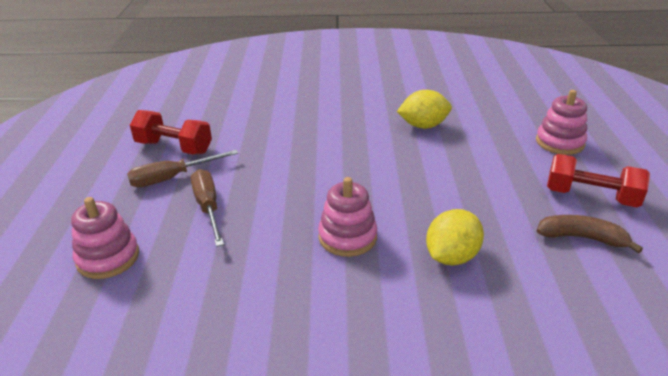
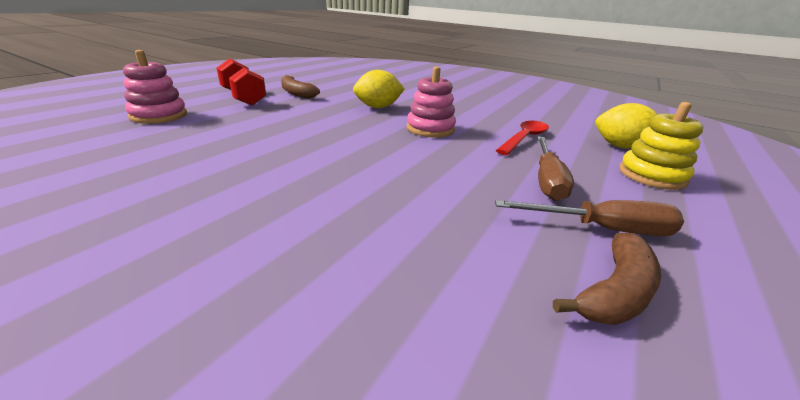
camera: 150 degrees left, 5 degrees down
pink stacking toy [71,197,139,279] -> yellow stacking toy [619,102,703,190]
red dumbbell [130,110,212,154] -> brown banana [553,233,661,325]
yellow lemon [397,90,452,129] -> yellow lemon moved to [595,103,658,149]
none -> red spoon [495,121,549,155]

